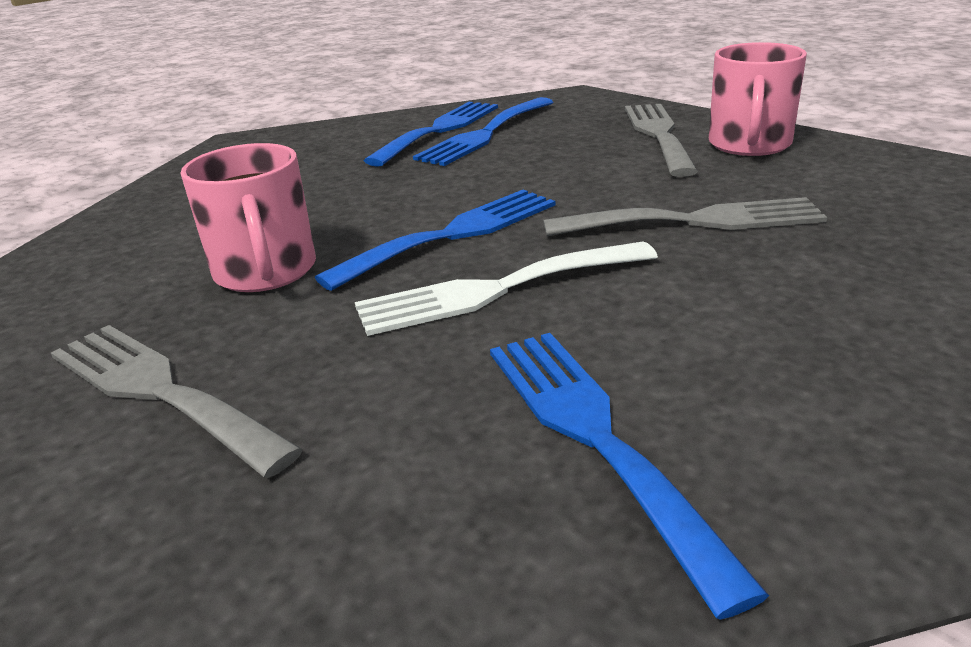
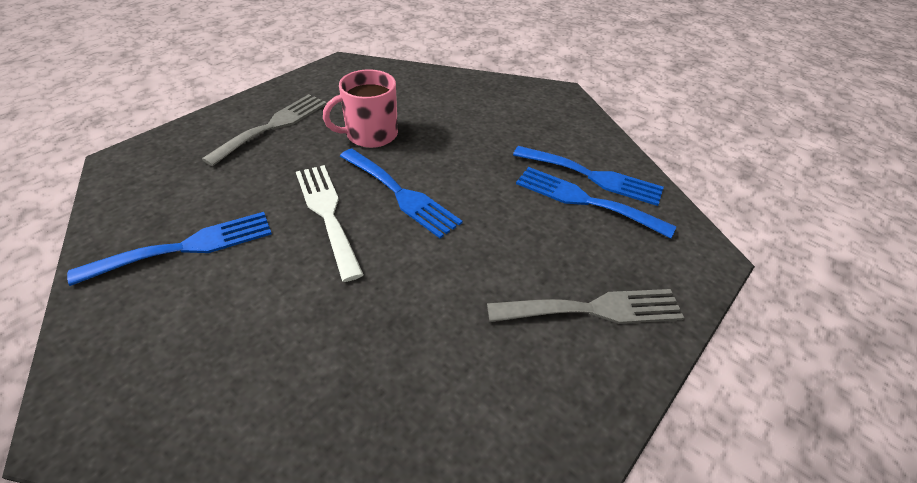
camera: 80 degrees right, 15 degrees up
grey fork [543,197,827,236] -> none
pink mug [709,42,807,156] -> none

